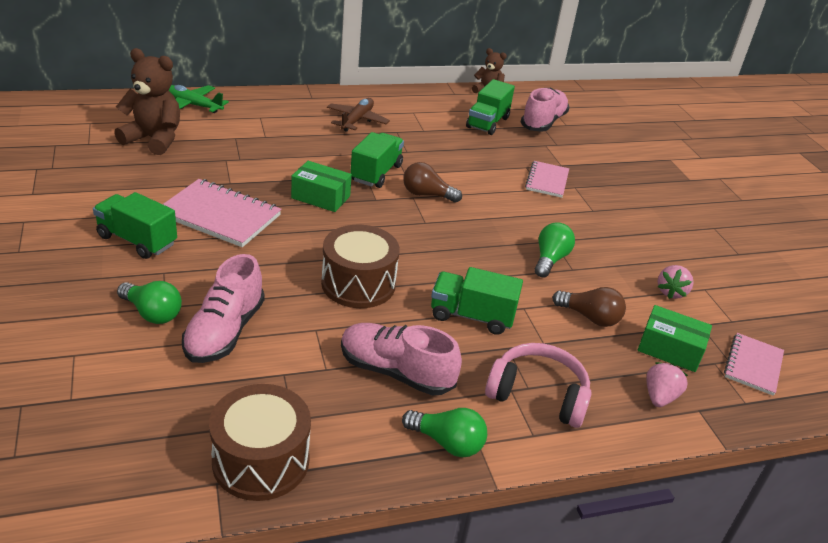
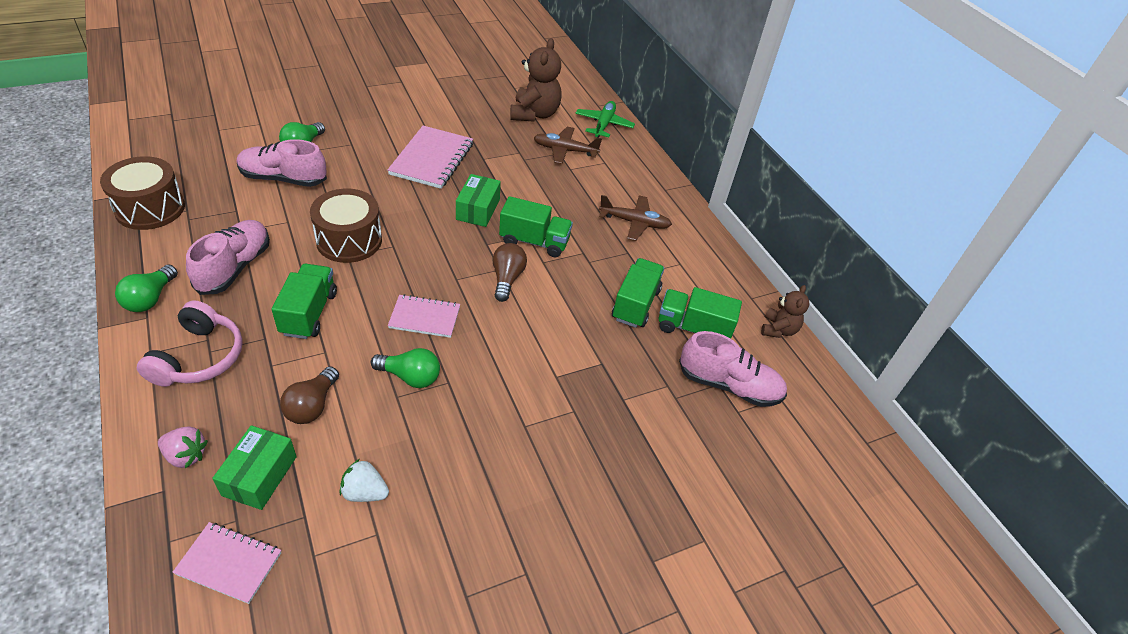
camera: 80 degrees right, 10 degrees up
green truck [93,192,177,259] -> green truck moved to [612,258,664,328]
pink notebook [525,161,569,198] -> pink notebook moved to [388,294,460,338]
pink strawberry [657,265,694,299] -> white strawberry [340,459,389,502]
none -> brown plane [534,127,602,164]

